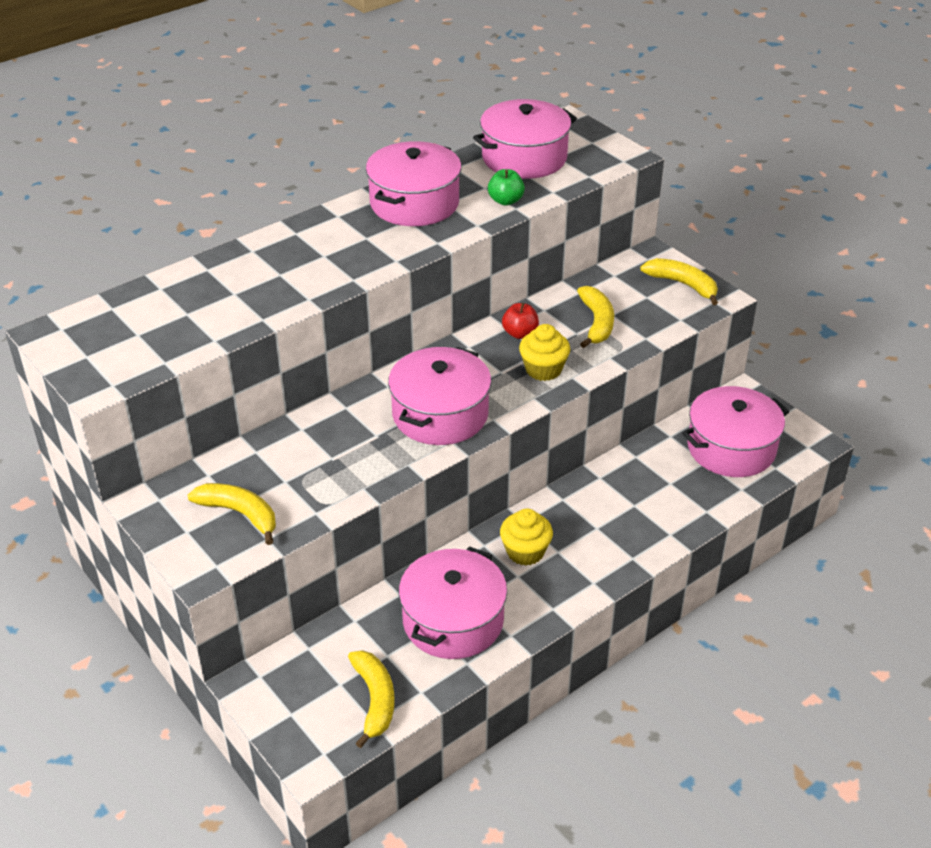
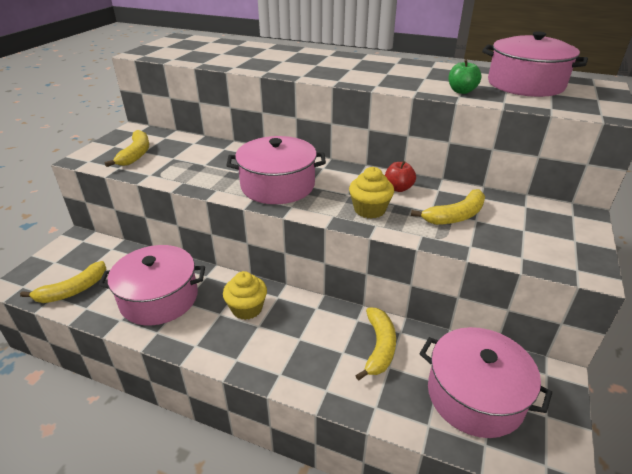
camera: 60 degrees right, 5 degrees down
pink pot [366,141,462,226] -> none
yellow banana [640,258,718,305] -> yellow banana moved to [355,308,396,381]

